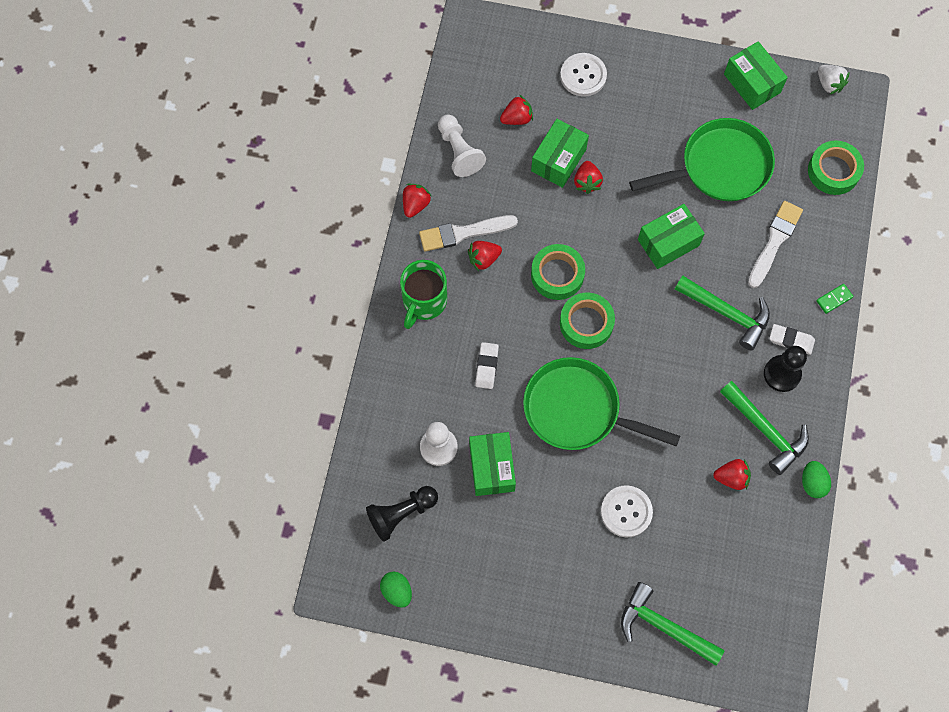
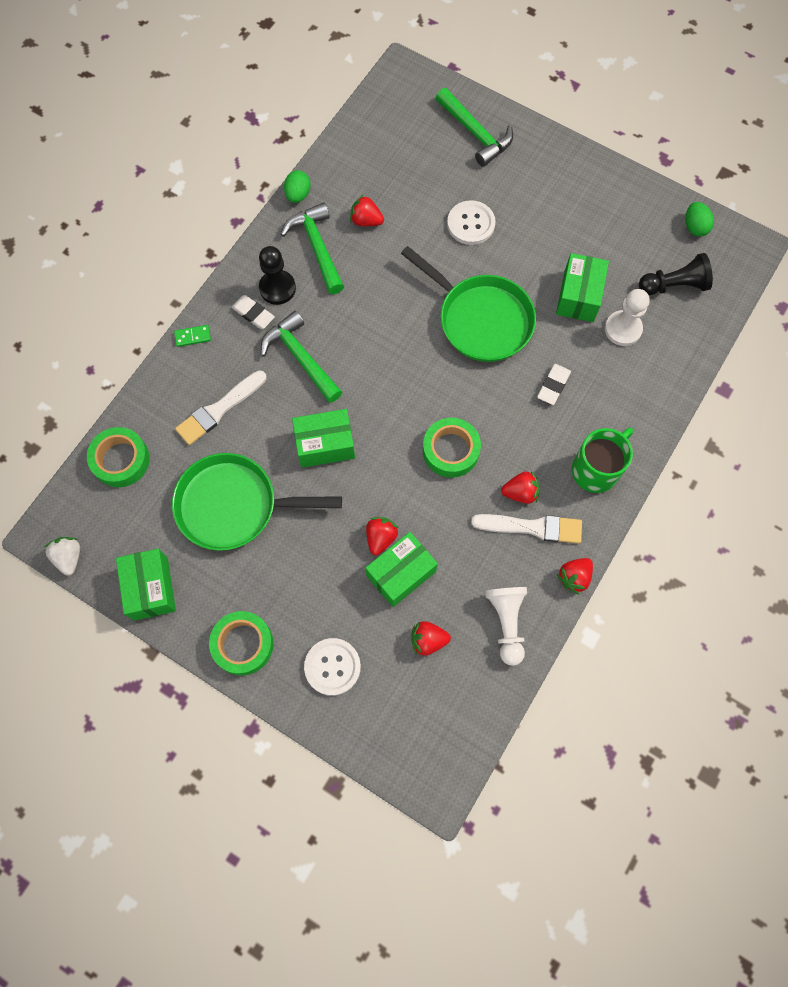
camera: 160 degrees left, 0 degrees up
green tape [560,292,615,349] -> green tape moved to [209,611,274,676]

